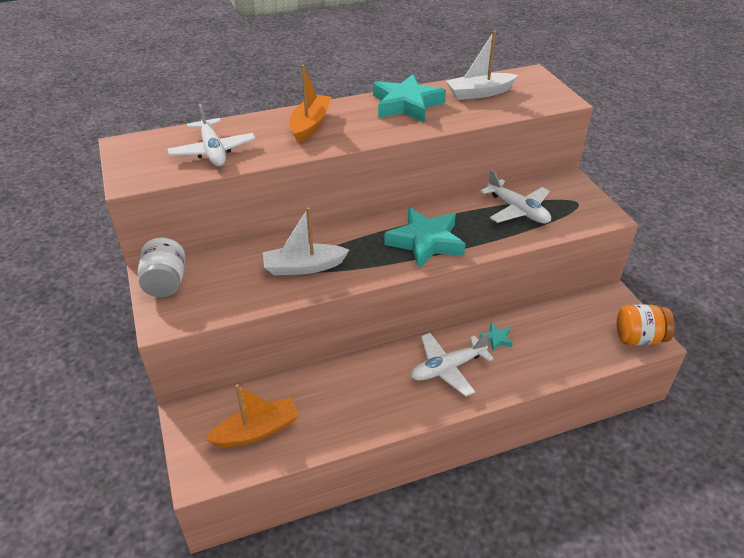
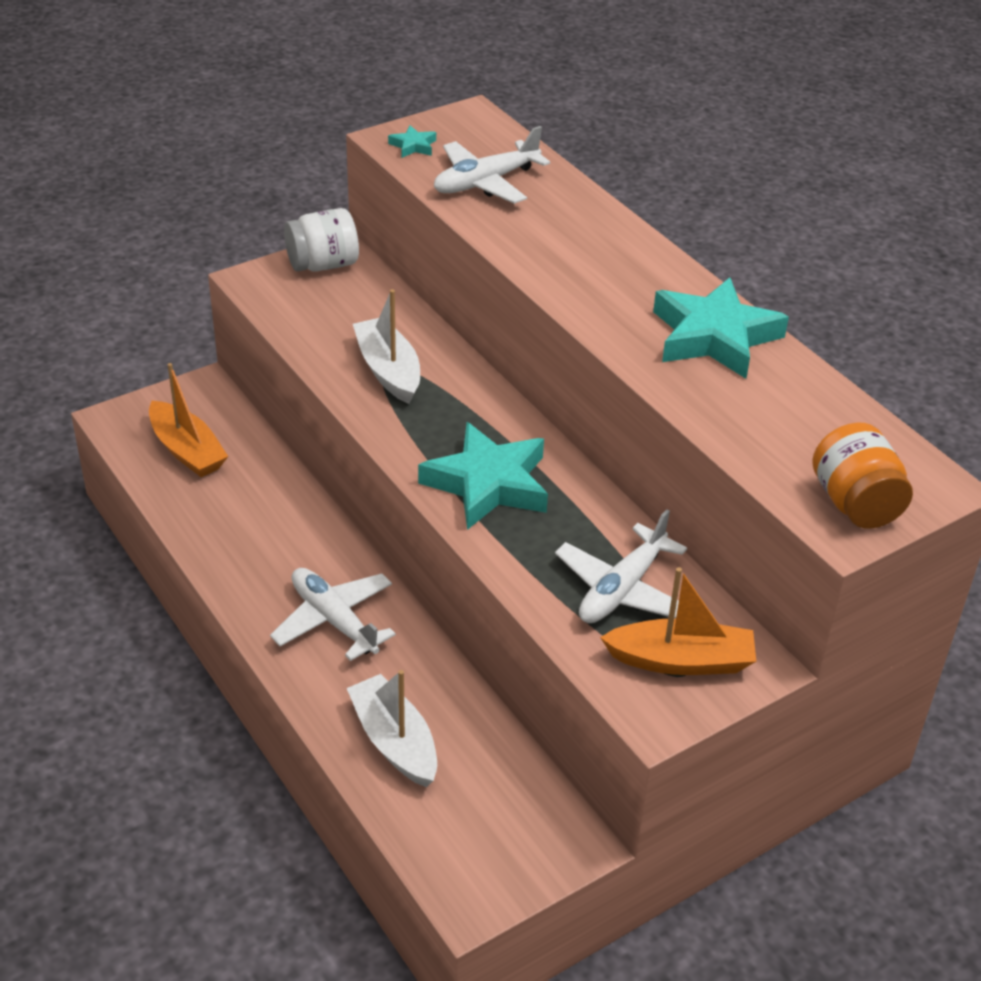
camera: 75 degrees right, 0 degrees up
orange boat [290,65,331,143] -> orange boat moved to [600,567,756,675]
white boat [446,31,518,100] -> white boat moved to [347,670,437,787]
turquoise star [479,323,513,351] -> turquoise star moved to [388,125,436,158]
orange jar [617,304,675,345] -> orange jar moved to [812,423,913,529]

